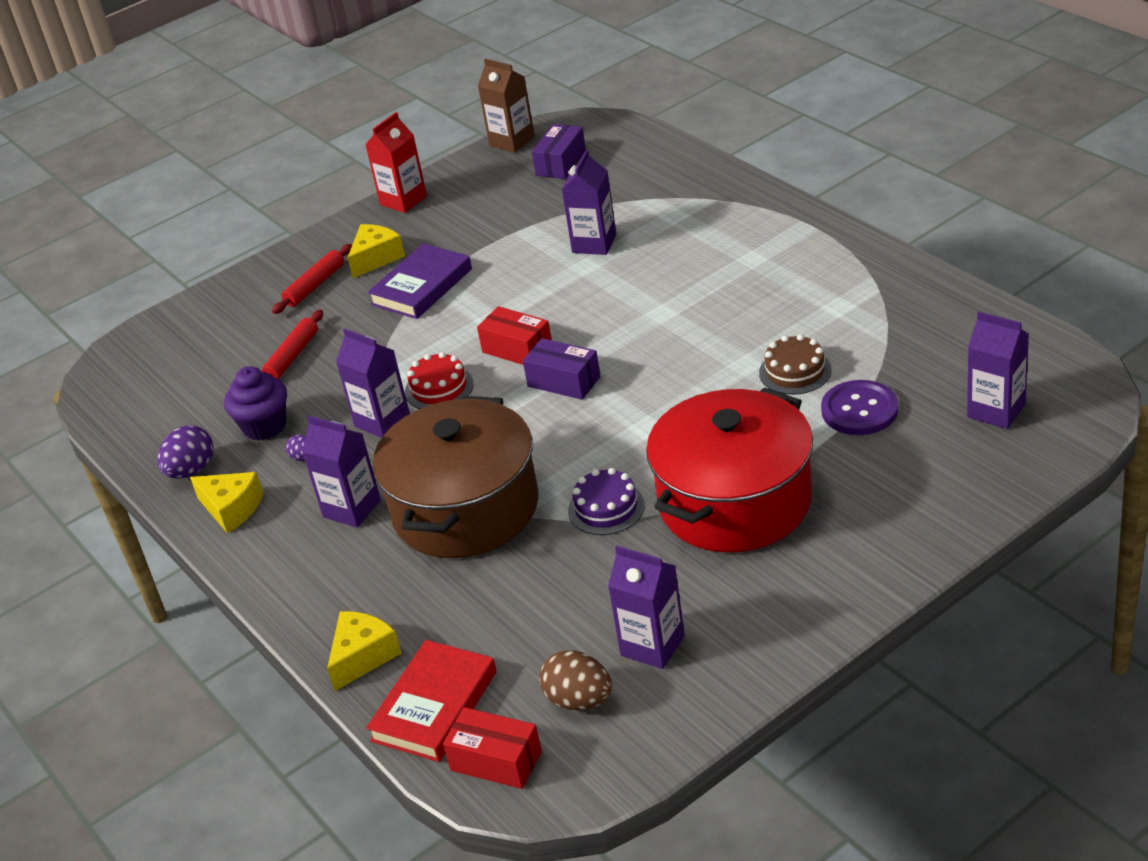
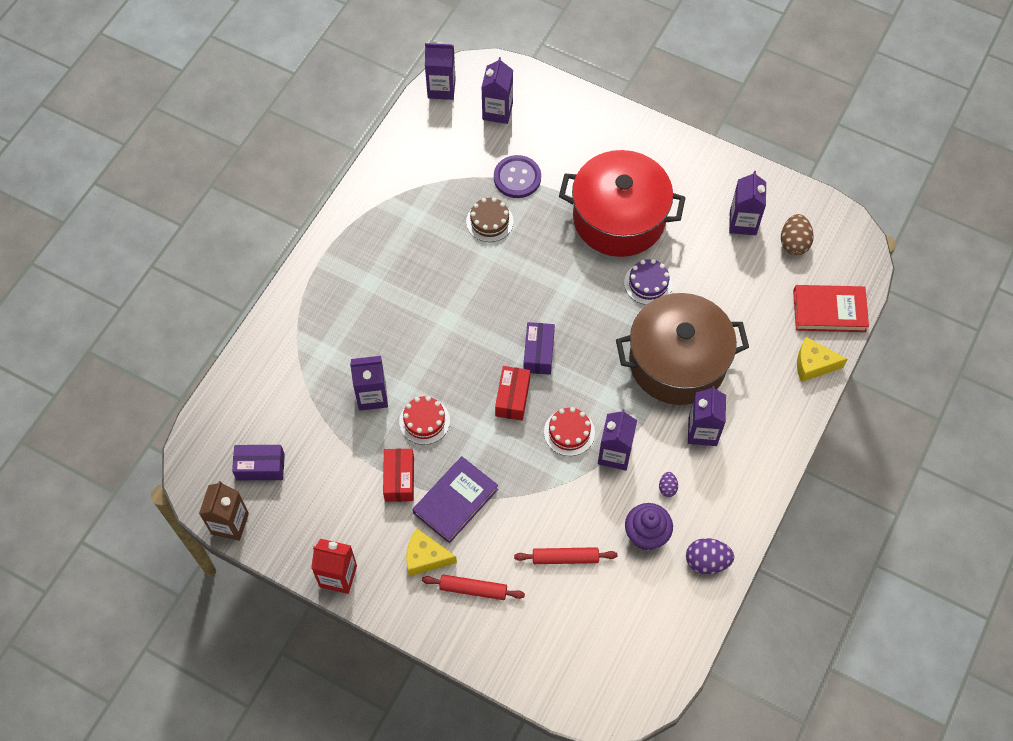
camera: 120 degrees left, 25 degrees up
yellow cheese [190,472,264,533] -> none
purple book [368,243,472,319] -> purple book turned 60 degrees counterclockwise [413,456,498,543]
red box [443,707,542,789] -> red box moved to [383,449,414,502]
none -> red cake [399,396,450,445]
none -> purple carton [425,42,456,100]

